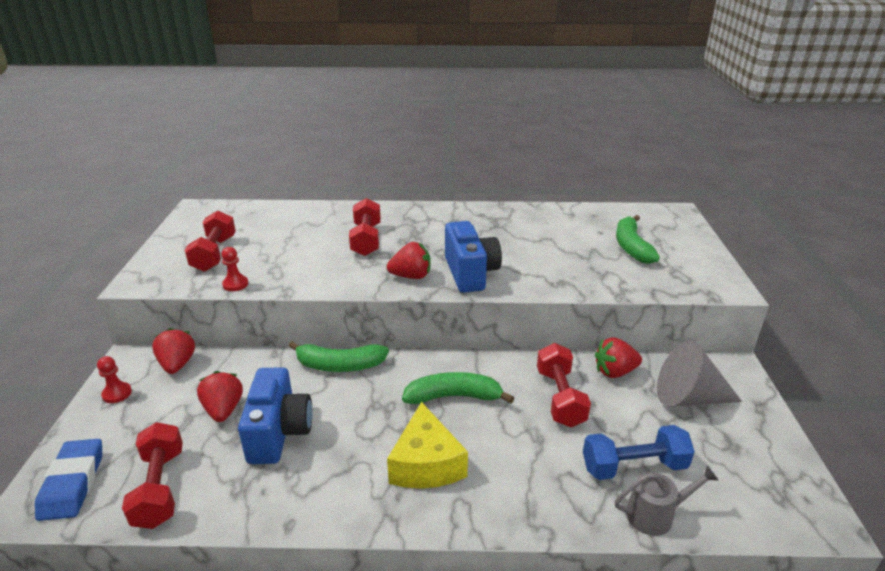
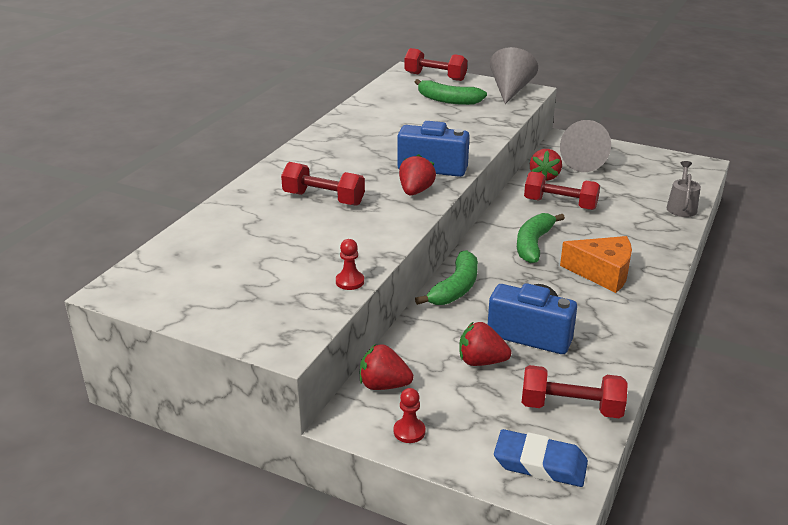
camera: 65 degrees left, 0 degrees up
red dumbbell [185,210,236,272] -> red dumbbell moved to [404,48,467,81]
yellow cheese [387,402,468,489] -> orange cheese [560,236,632,293]
blue dumbbell [583,425,695,480] -> none
none -> grey cone [490,47,538,104]

